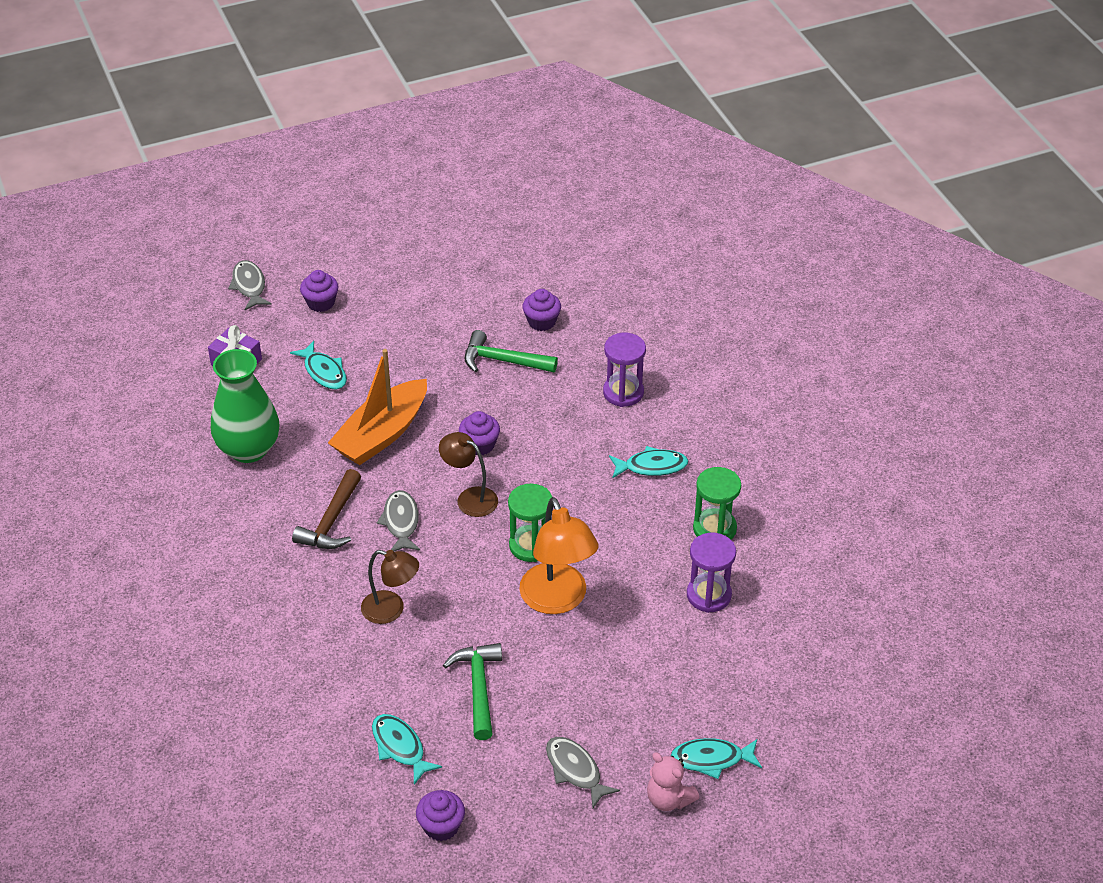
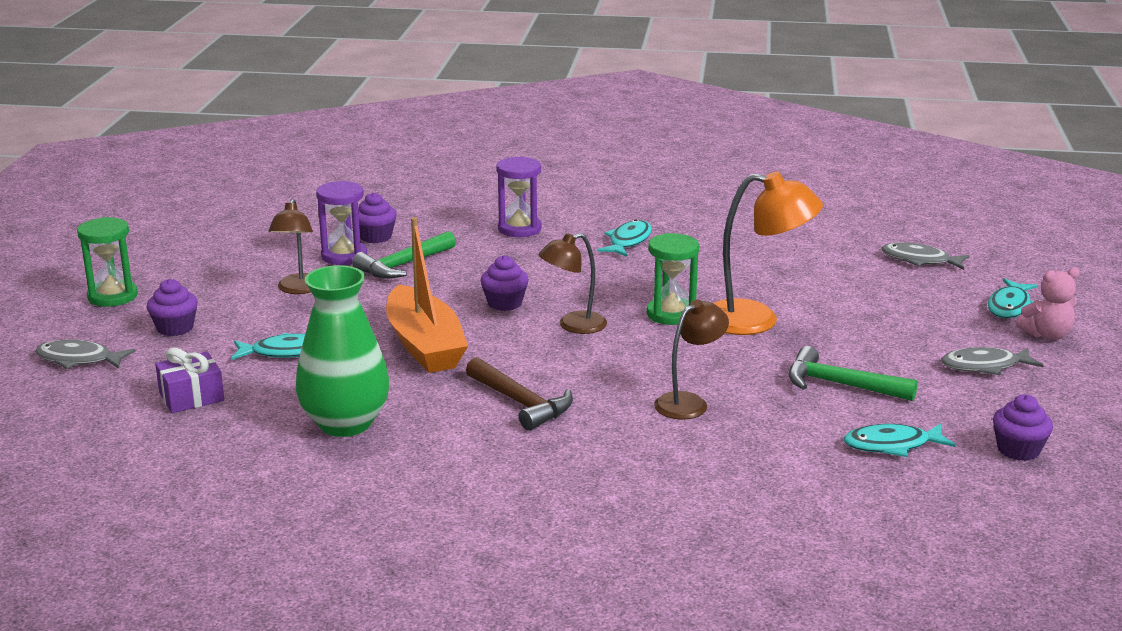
camera: 60 degrees left, 20 degrees down
grey fish [377,490,420,552] -> grey fish moved to [881,242,970,270]
purple hourglass [687,533,736,613] -> purple hourglass moved to [316,181,367,265]
green hourglass [693,467,741,539] -> green hourglass moved to [77,217,138,307]
none -> brown lamp [268,199,313,294]

